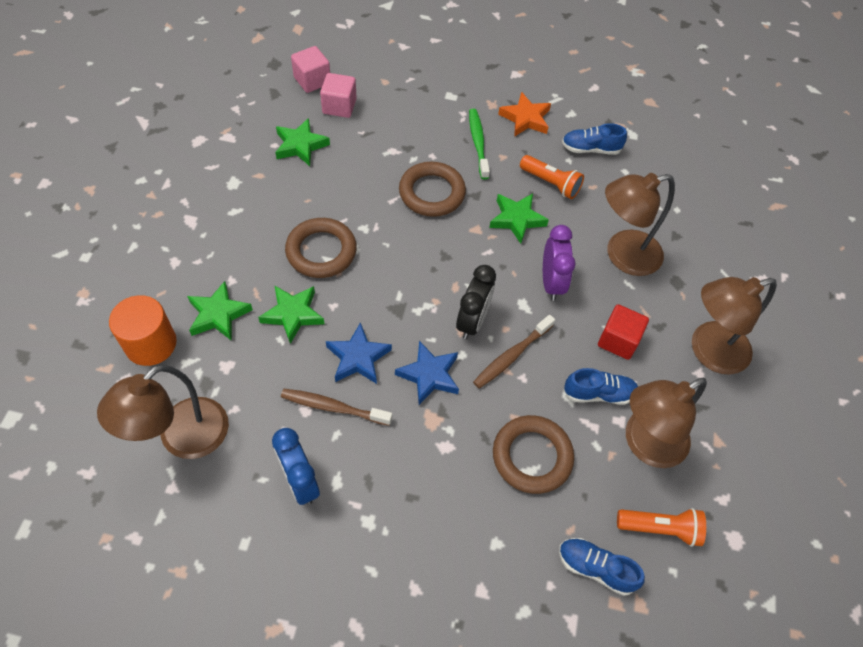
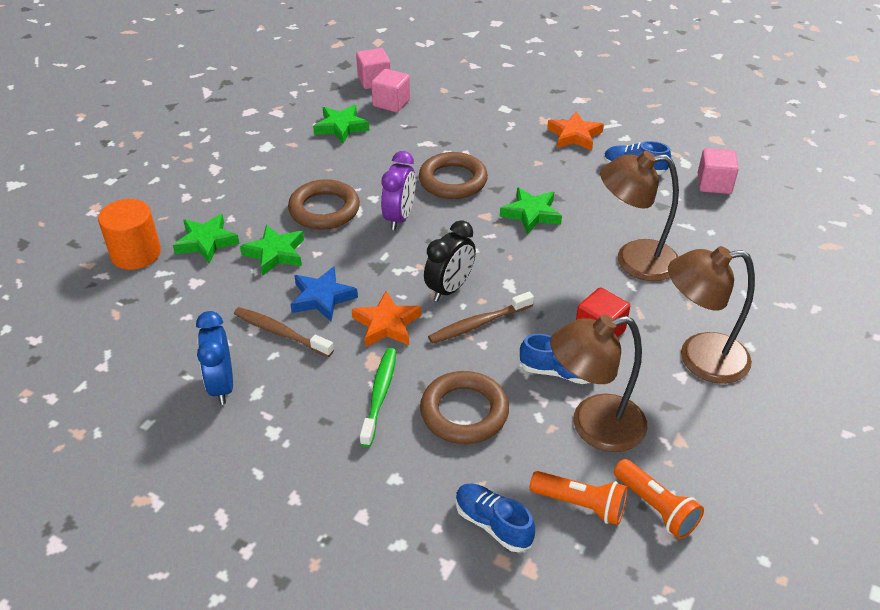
camera: 20 degrees right, 15 degrees down
brown lamp [97,364,229,459] -> none
blue star [395,341,459,405] -> orange star [352,291,421,347]
green toothbrush [469,109,490,180] -> green toothbrush moved to [360,348,397,447]
orange flashlight [520,155,584,199] -> orange flashlight moved to [614,459,704,539]
purple clock [543,225,576,301] -> purple clock moved to [381,151,416,230]
none -> pink cube [698,148,739,194]

